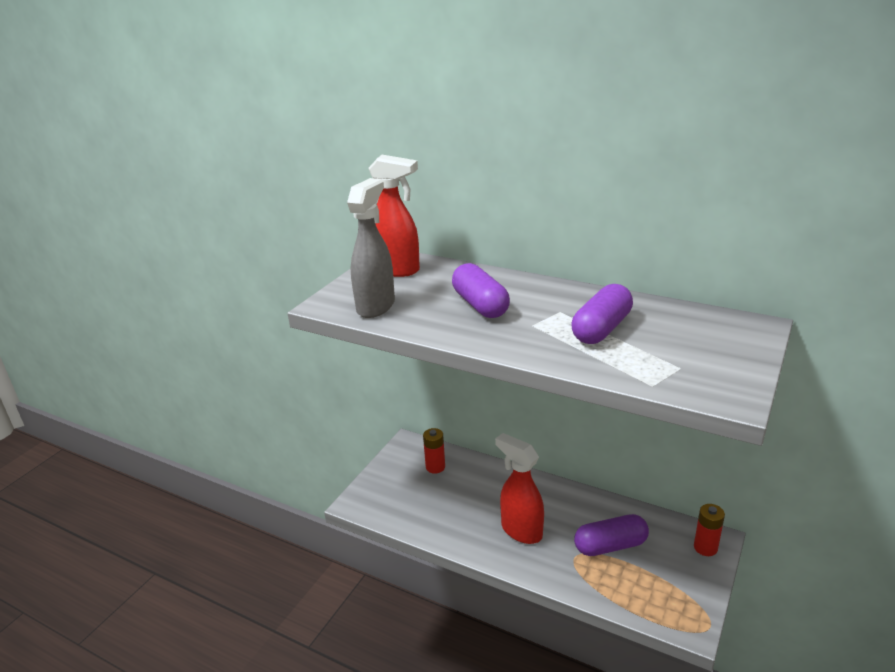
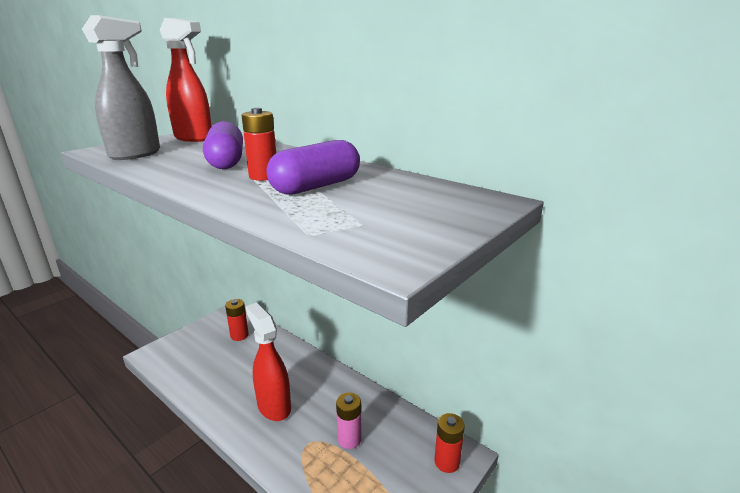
camera: 10 degrees right, 5 degrees down
purple capsule [574,514,649,556] -> pink battery [336,393,362,449]
none -> red battery [241,108,276,181]

